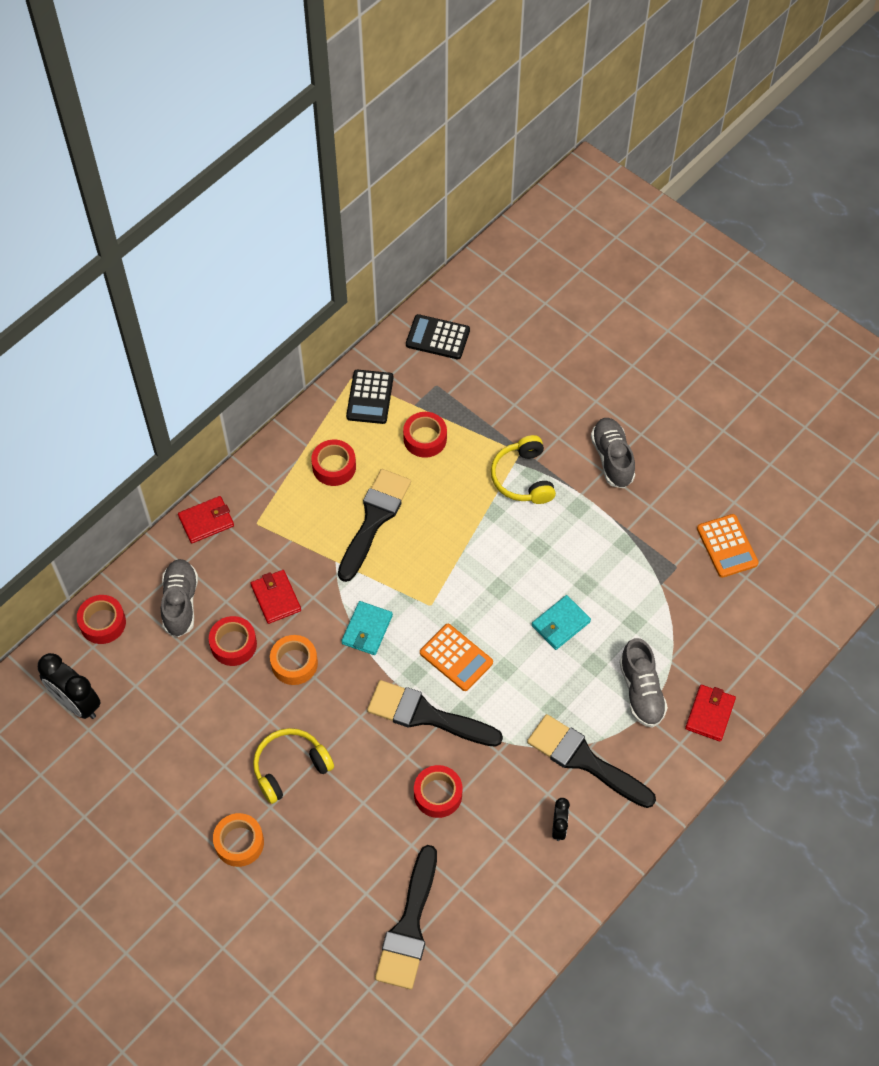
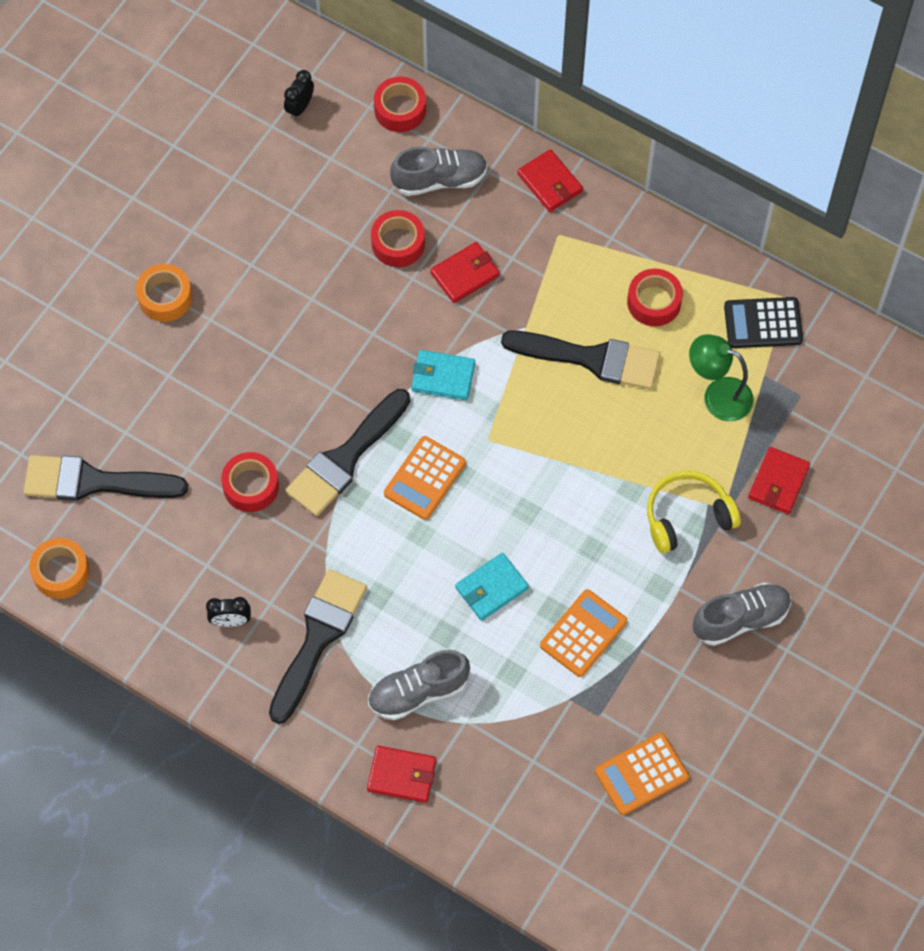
camera: 80 degrees right, 5 degrees up
black clock [38,653,101,719] -> black clock [284,70,314,119], size x0.55
yellow headphones [253,728,334,804] -> none
orange tape [270,635,318,685] -> orange tape moved to [29,538,90,599]
black brush [367,680,503,747] -> black brush turned 150 degrees counterclockwise [286,389,410,516]
red tape [403,412,447,458] -> green lamp [689,334,754,421]
black calculator [406,314,470,359] -> none
turquoise wallet [532,595,591,650] -> turquoise wallet turned 75 degrees counterclockwise [455,553,529,621]
none -> orange calculator [540,589,627,677]
none -> red wallet [748,447,810,514]

